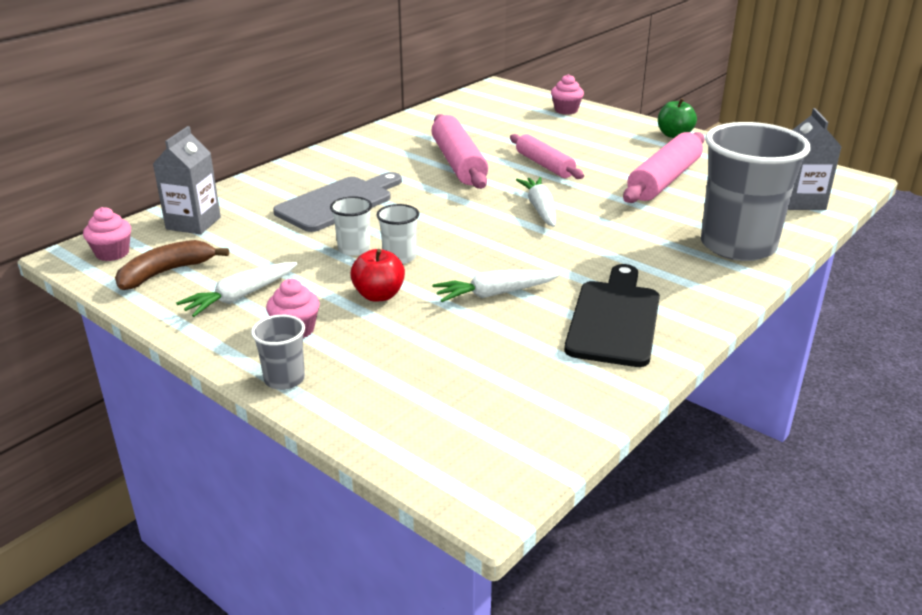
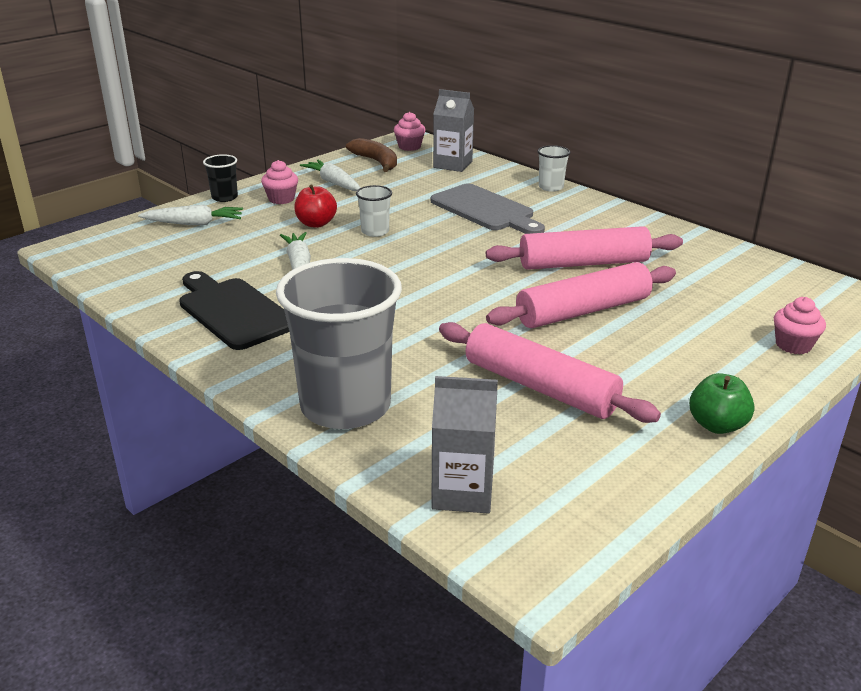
camera: 95 degrees right, 0 degrees up
grey cup [251,315,305,390] -> black cup [203,154,238,202]
white cup [330,196,372,256] -> white cup moved to [538,145,570,192]
pink rolling pin [510,134,584,179] -> pink rolling pin [486,262,676,328], size x1.51
white carrot [516,177,556,227] -> white carrot moved to [138,204,243,225]
black cutting board [564,264,660,367] -> black cutting board turned 150 degrees counterclockwise [179,271,289,350]

